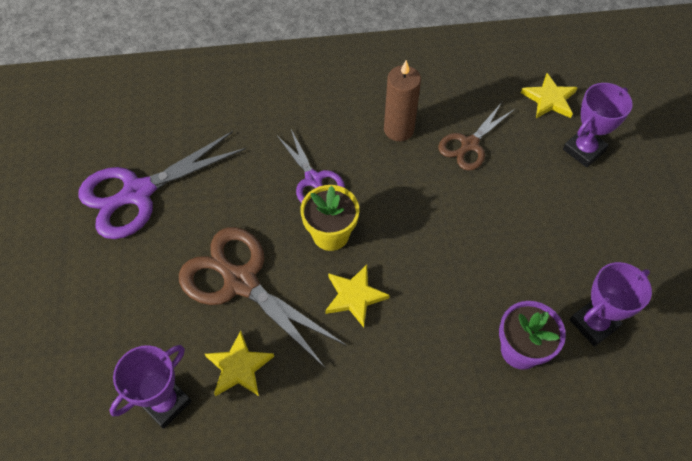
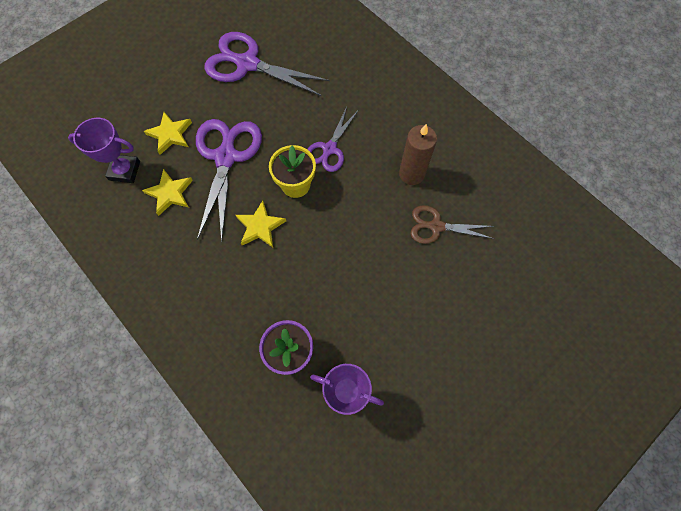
camera: 55 degrees right, 10 degrees up
brown scissors [179,227,346,368] -> purple scissors [196,119,262,242]
yellow star [521,73,578,118] -> yellow star moved to [144,112,192,155]
purple trophy [563,83,633,168] -> none

